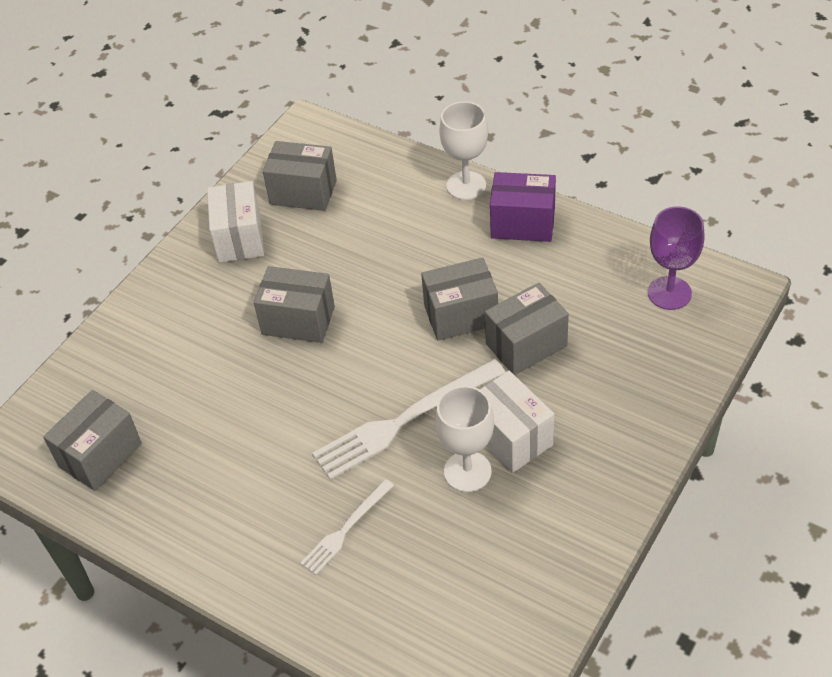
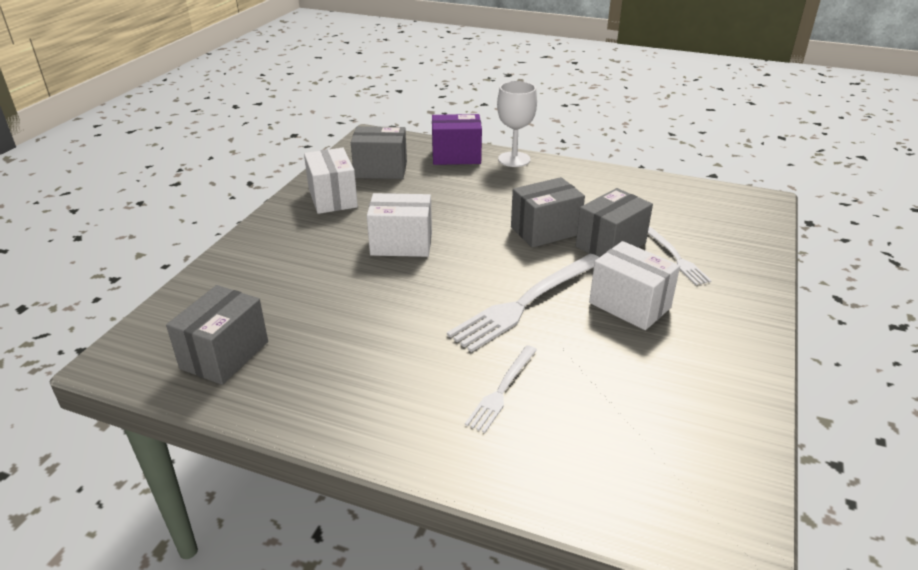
camera: 15 degrees left, 15 degrees down
grey box [254,266,335,343] -> white box [367,193,432,257]
white goblet [435,386,494,492] -> none
purple box [490,172,556,242] -> purple box moved to [432,114,482,165]
purple goblet [648,206,705,310] -> none
none -> white fork [648,227,712,285]

